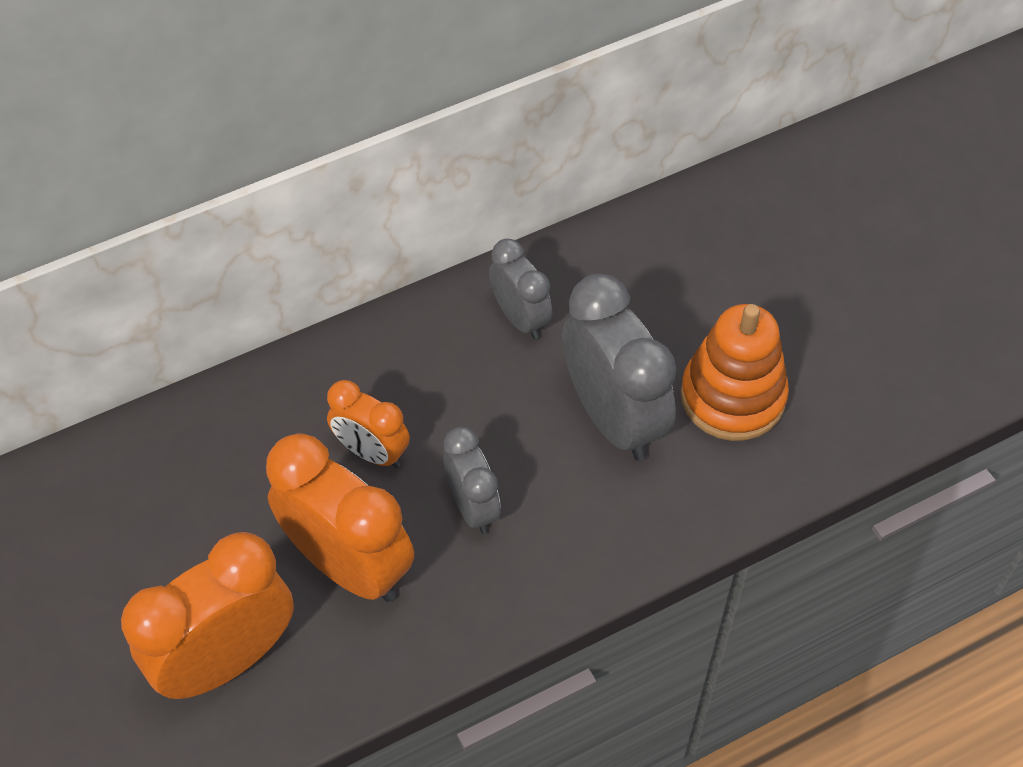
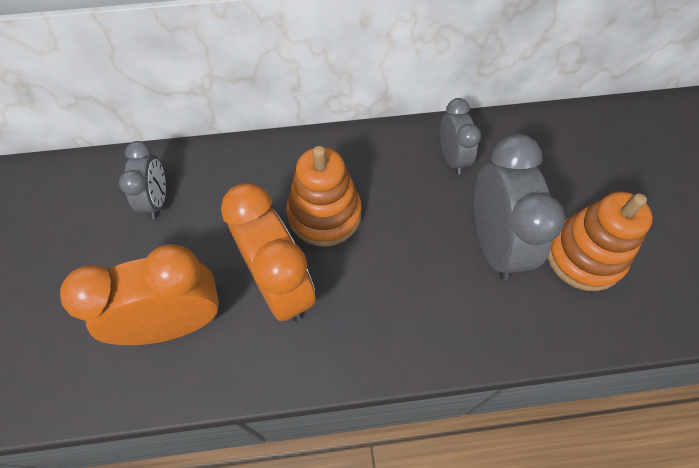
camera: 20 degrees right, 5 degrees up
orange clock [327,380,410,468] -> orange stacking toy [286,146,361,247]
grey clock [443,427,501,534] -> grey clock moved to [119,141,166,219]

